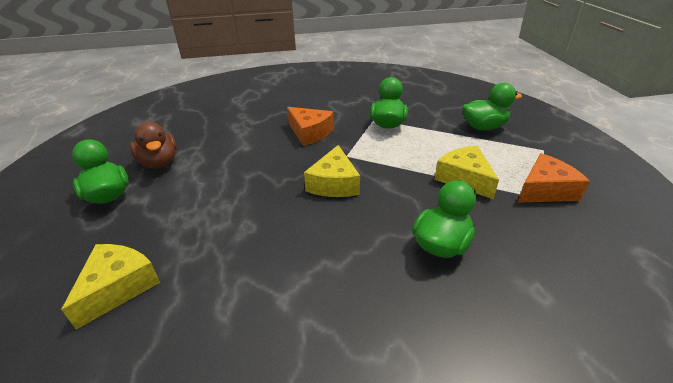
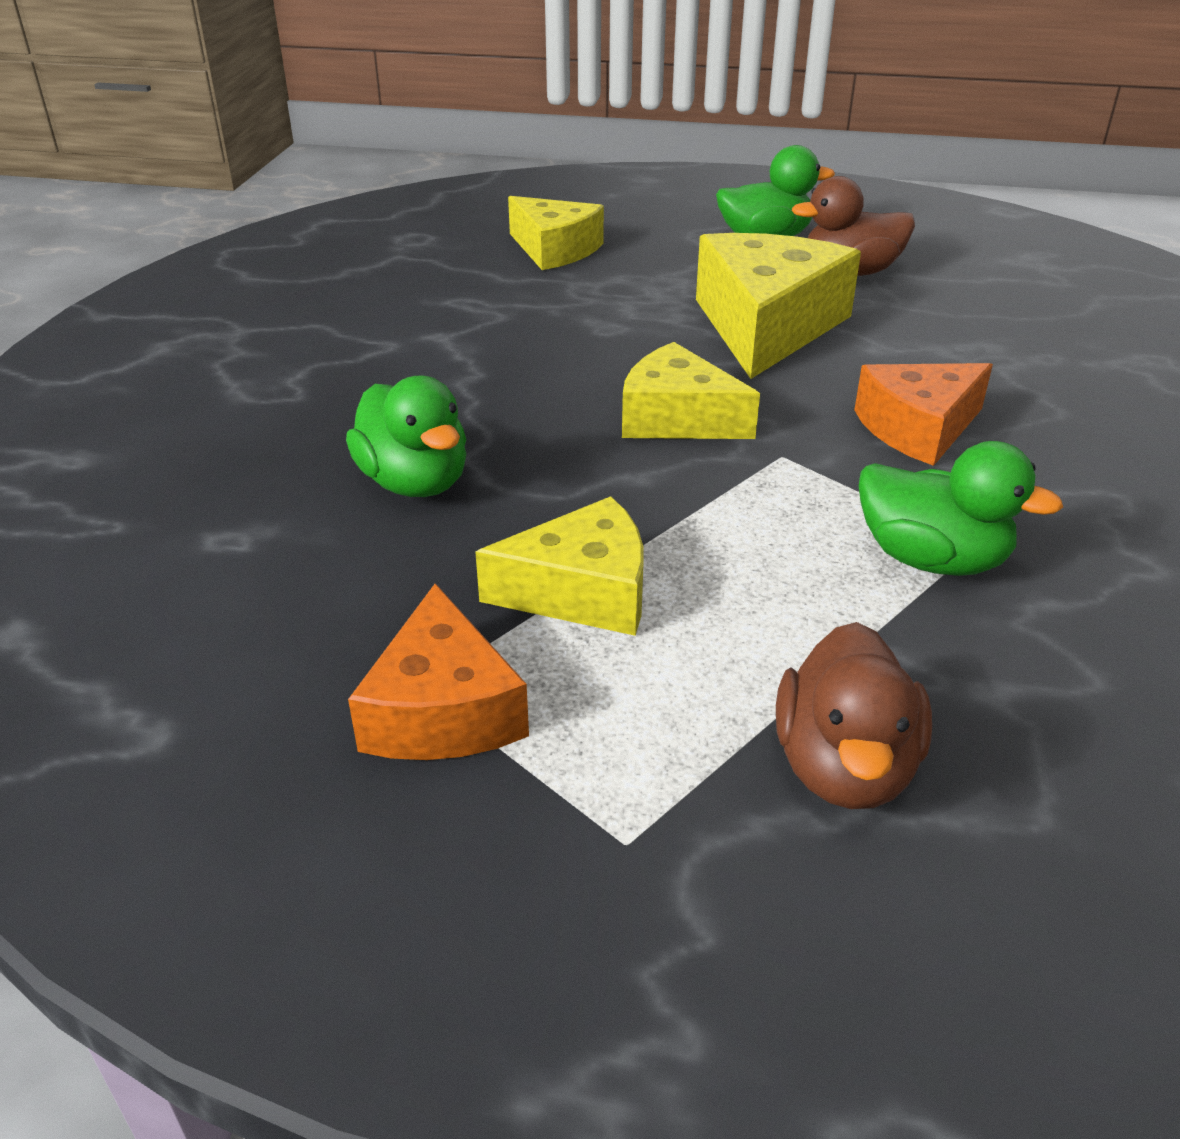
camera: 110 degrees right, 0 degrees up
green duck [462,83,522,130] -> brown duck [776,622,932,809]
none -> yellow cheese [696,233,861,379]

